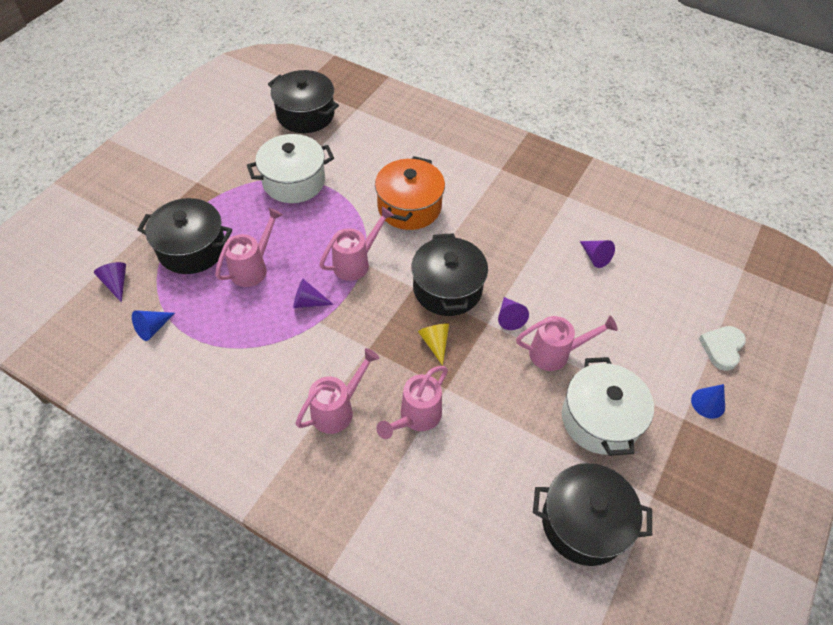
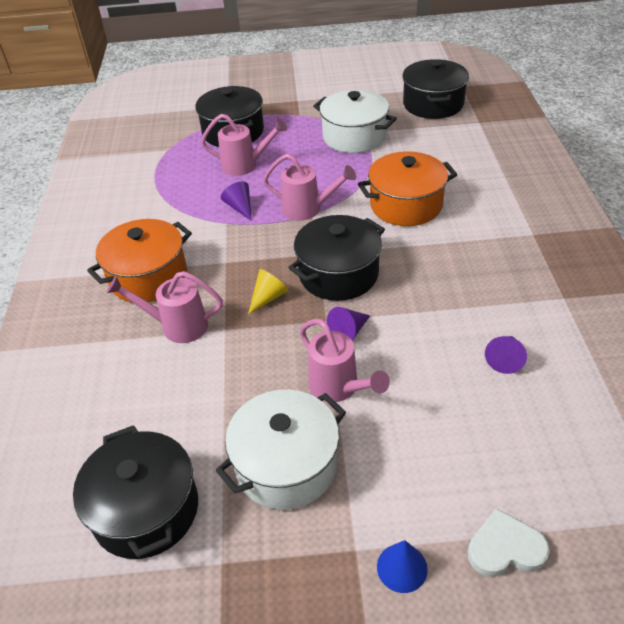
camera: 60 degrees right, 10 degrees down
purple cone [94,262,126,303] -> none
blue cone [132,310,175,341] -> none
pink watering can [296,348,380,434] -> orange pot [87,219,192,303]

